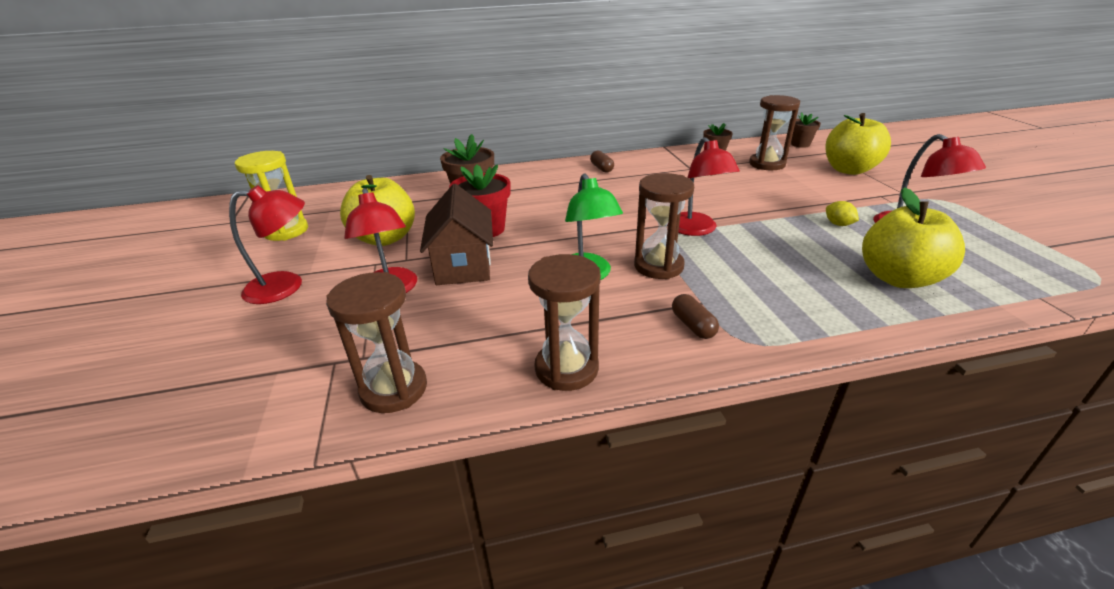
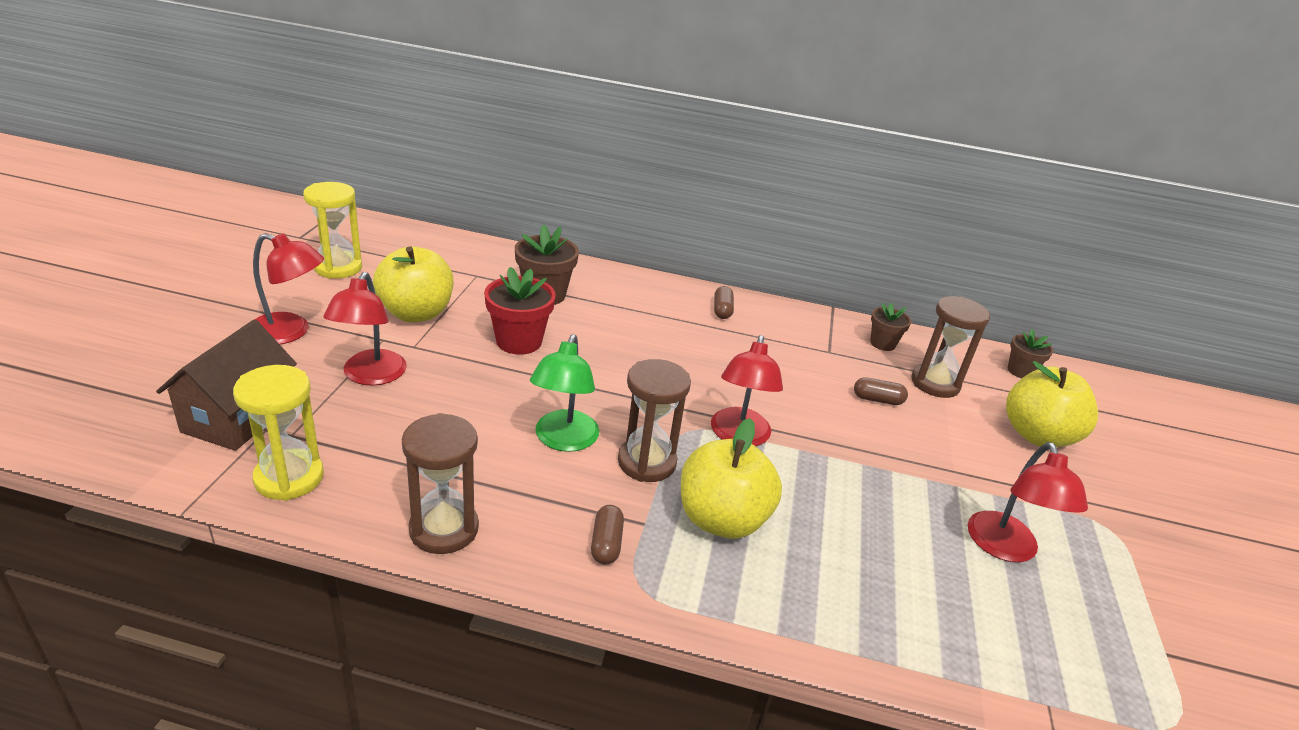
camera: 20 degrees right, 0 degrees up
brown hourglass [326,272,427,413] -> yellow hourglass [233,365,324,501]
brown house [420,184,493,285] -> brown house moved to [156,320,297,451]
yellow lemon [826,201,859,226] -> none
yellow apple [862,187,965,288] -> yellow apple moved to [681,418,782,539]
none -> brown capsule [854,377,908,405]

